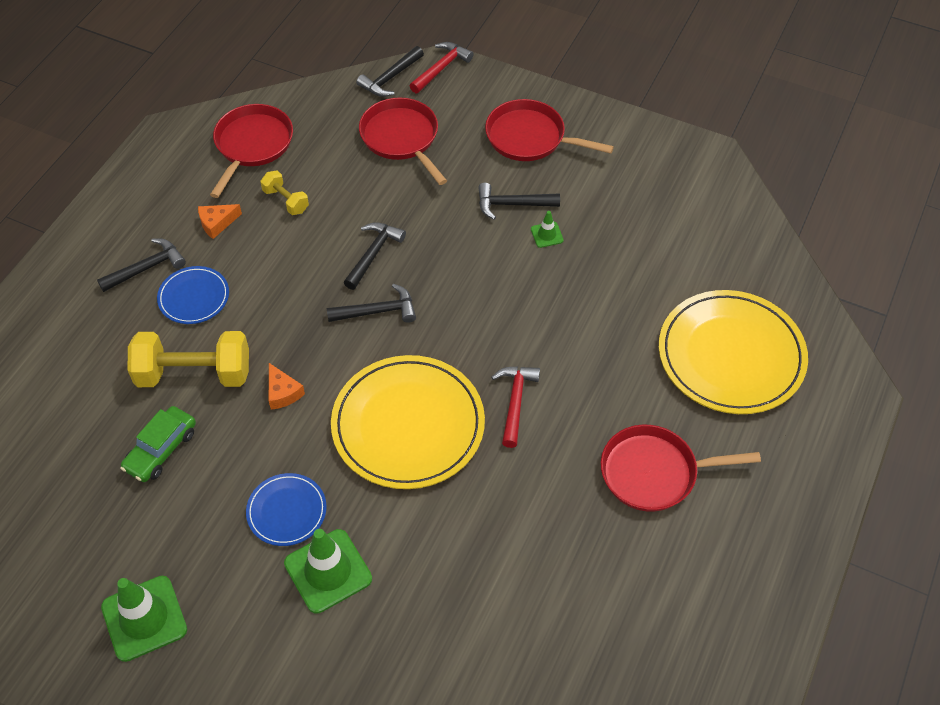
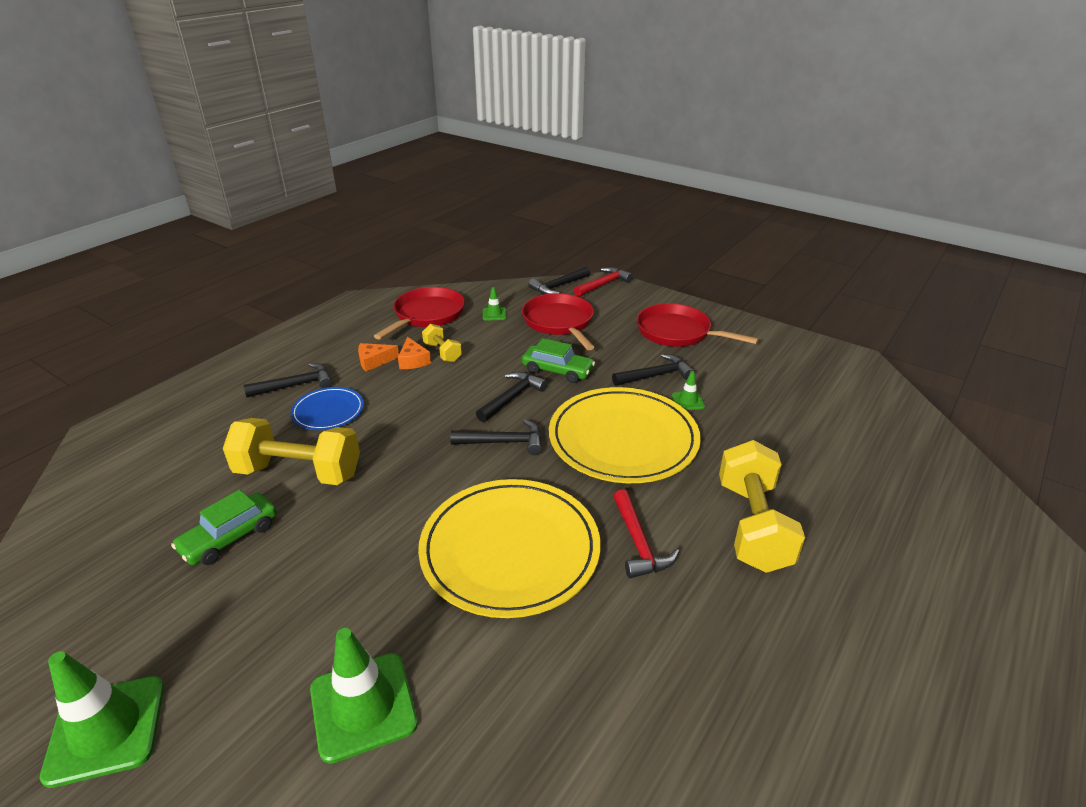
camera: 10 degrees right, 20 degrees down
blue plate [246,473,327,546] -> none
orange cheese [269,363,305,410] -> orange cheese moved to [398,337,431,369]
black hammer [478,183,560,220] -> black hammer turned 150 degrees clockwise [612,354,695,386]
red hammer [491,367,540,448] -> red hammer turned 150 degrees clockwise [613,489,679,578]
red pan [601,425,761,512] -> none
yellow plate [659,290,808,414] -> yellow plate moved to [549,387,701,483]
none -> green traffic cone [483,287,506,321]
none -> green car [522,338,595,383]
none -> yellow dumbbell [719,440,805,573]

